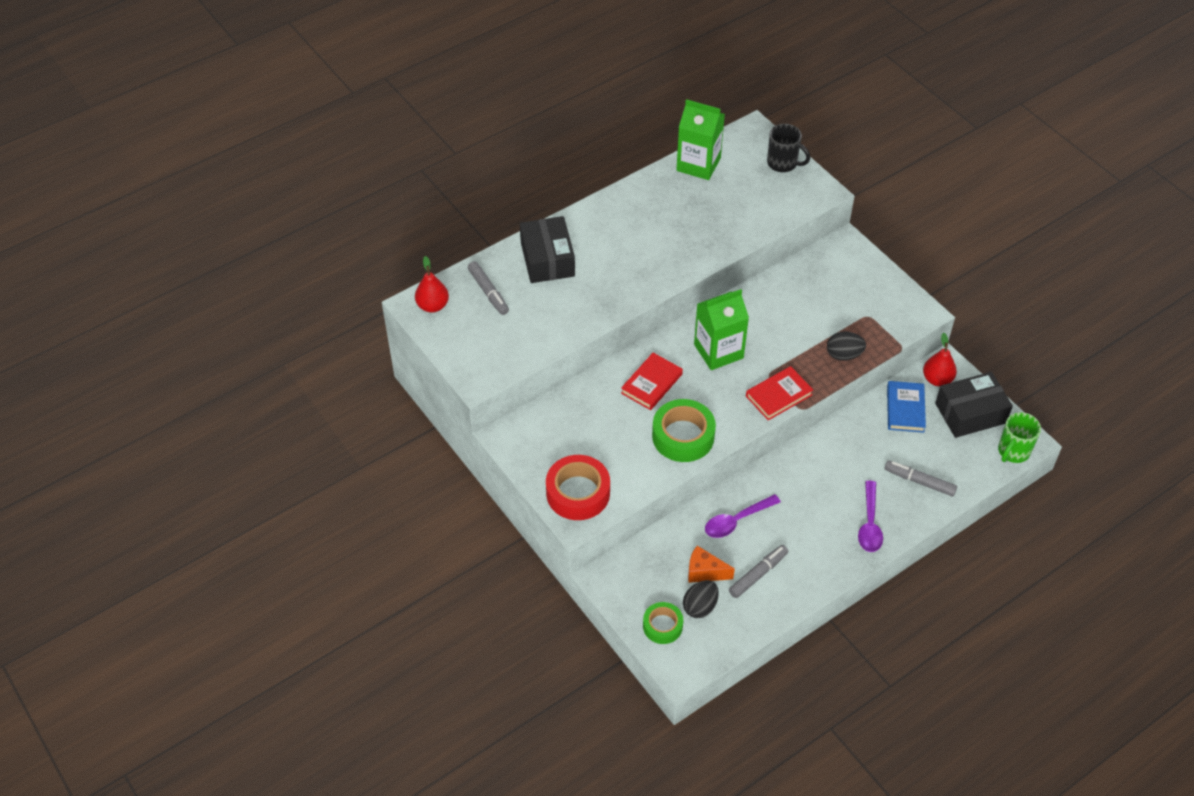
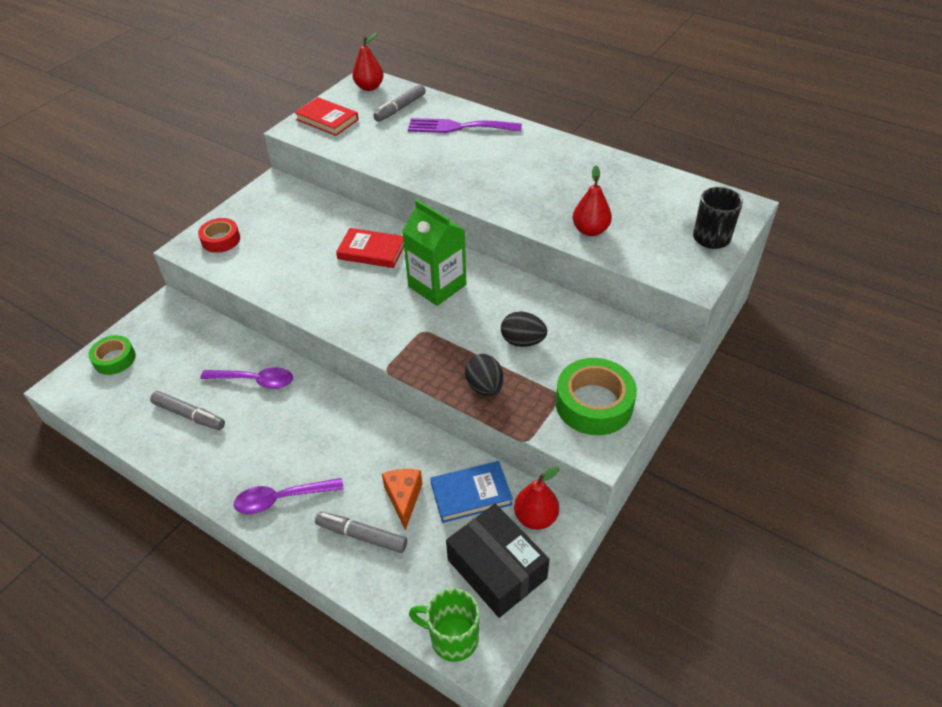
camera: 70 degrees right, 5 degrees down
black box [520,216,575,283] -> purple fork [408,118,522,133]
red tape [546,455,610,520] -> red tape [198,218,240,253], size x0.61
green tape [652,399,716,462] -> green tape moved to [556,358,637,435]
green carton [676,99,725,180] -> none
black egg [683,580,719,618] -> black egg moved to [501,311,547,347]
orange cheese [688,546,735,583] -> orange cheese moved to [382,469,422,531]
purple spoon [705,494,781,538] -> purple spoon turned 150 degrees clockwise [200,367,293,389]
red book [746,366,813,420] -> red book moved to [294,97,359,136]
grey marker [884,461,957,496] -> grey marker turned 75 degrees counterclockwise [315,512,407,553]
none -> red pear [573,165,612,236]

